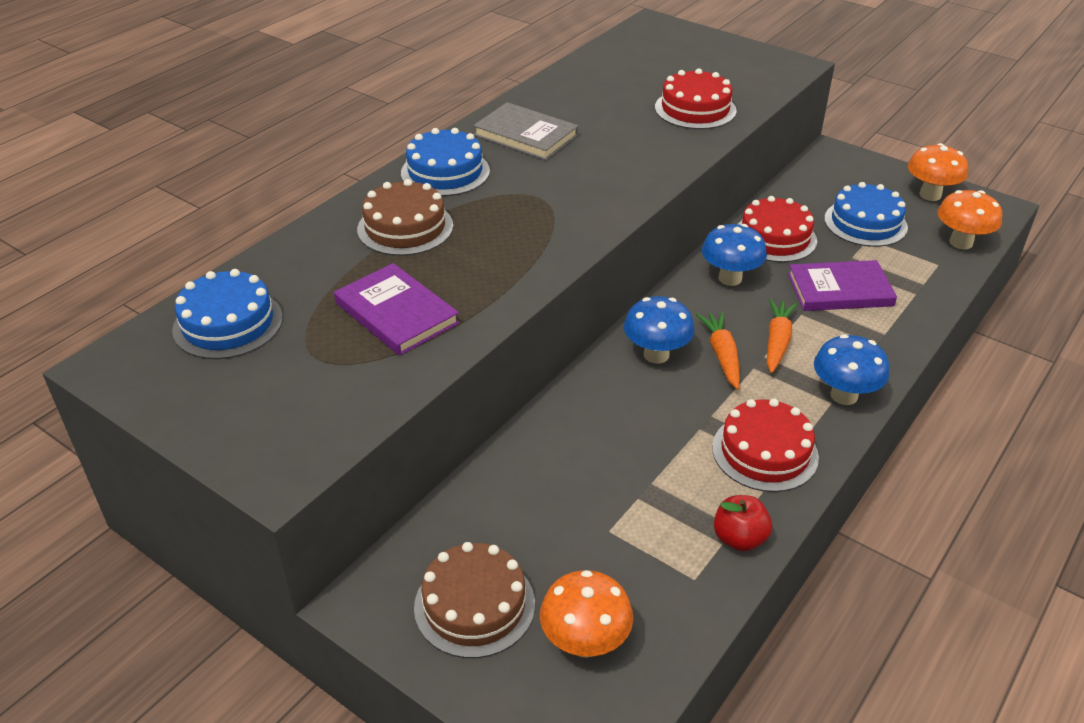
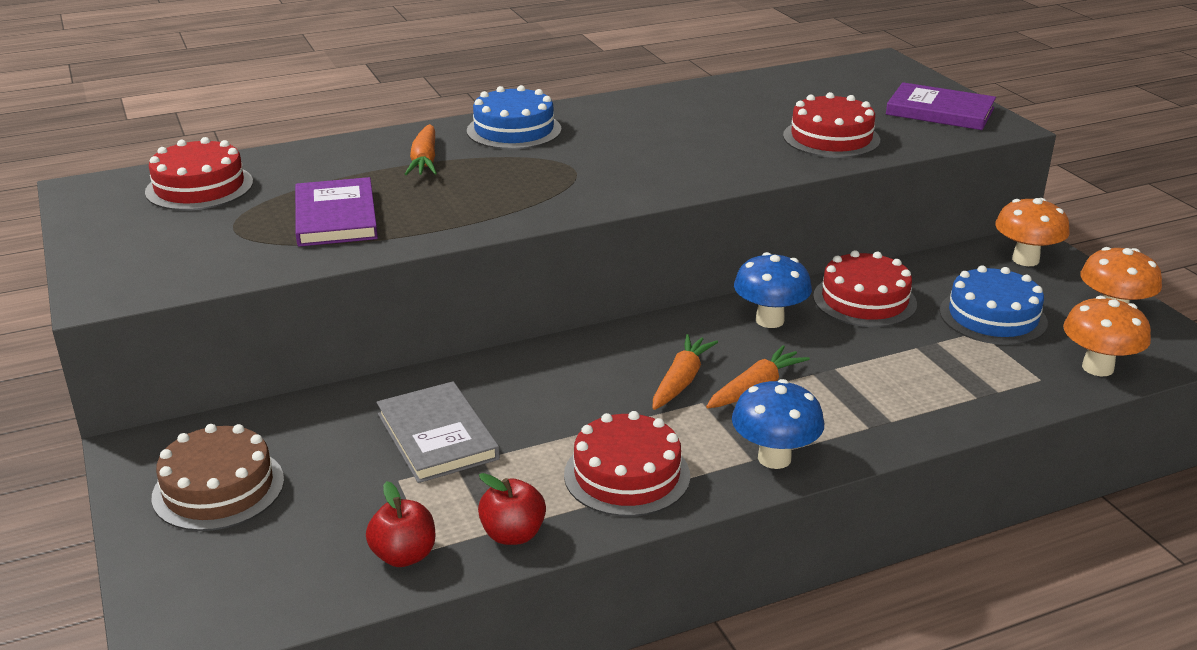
camera: 30 degrees right, 10 degrees down
blue cake [172,269,283,359] -> red cake [145,137,253,211]
brown cake [357,179,453,256] -> orange carrot [405,124,437,175]
grey book [473,102,579,160] -> grey book moved to [377,381,500,483]
orange mushroom [540,570,633,658] -> orange mushroom moved to [995,198,1070,266]
blue mushroom [624,296,695,363] -> none
purple book [788,260,897,311] -> purple book moved to [886,82,996,130]
none -> red apple [366,481,435,567]

